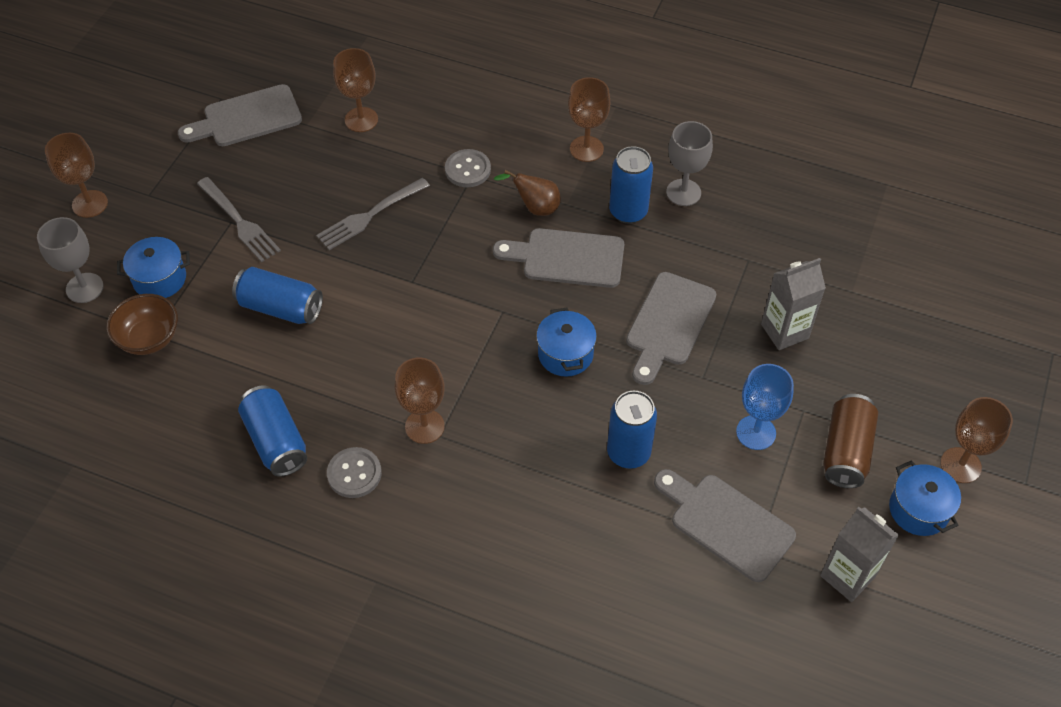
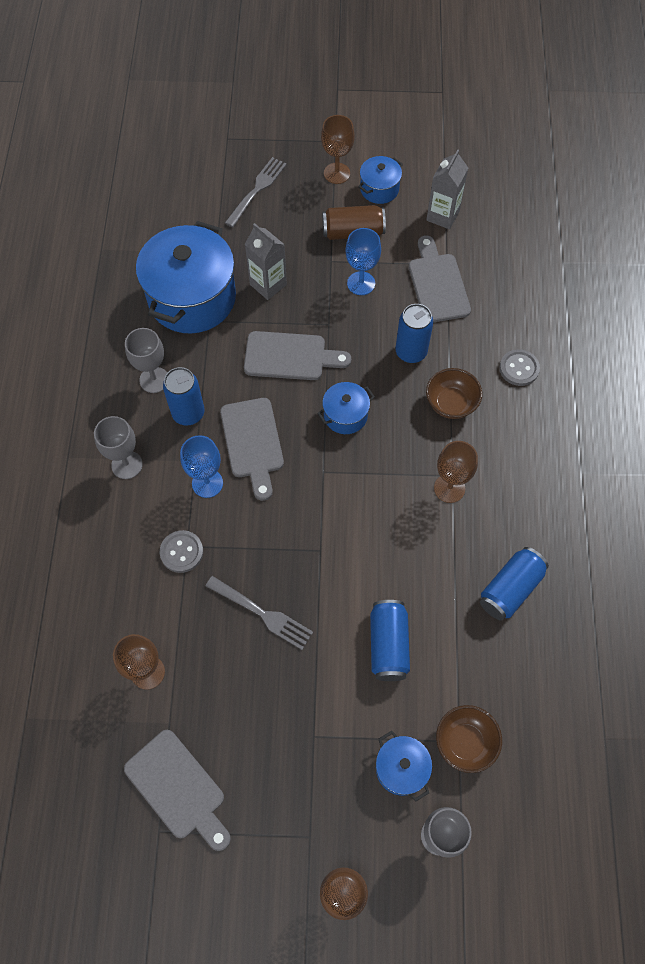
camera: 110 degrees left, 10 degrees up
grey fork [197,177,281,262] -> grey fork moved to [225,157,287,227]
grey button [327,447,382,498] -> grey button moved to [500,349,540,386]
brown pear [494,170,561,216] -> blue goblet [180,435,223,498]
brown goblet [568,77,610,162] -> grey goblet [94,416,143,479]
grey cutting board [654,469,796,582] -> grey cutting board turned 150 degrees clockwise [409,236,471,323]
none -> blue pot [136,221,236,334]
none -> brown bowl [426,368,482,419]

